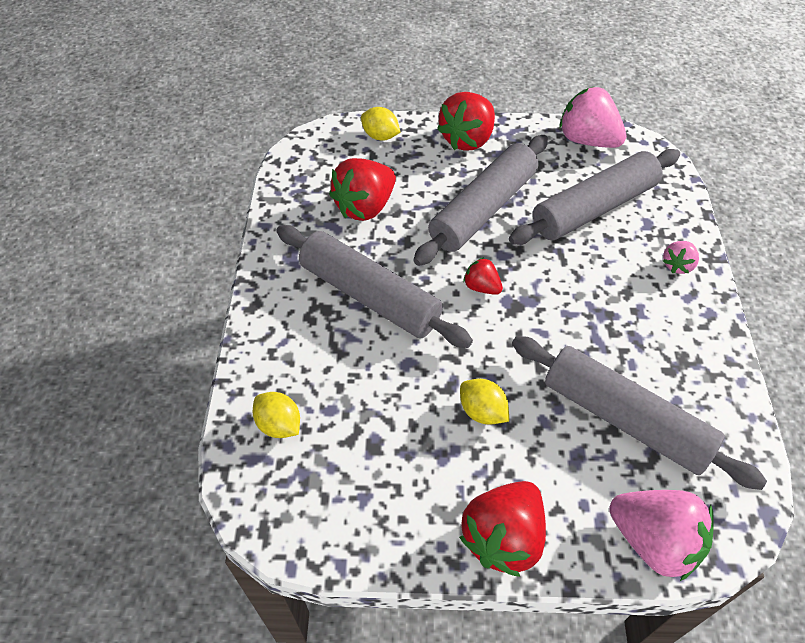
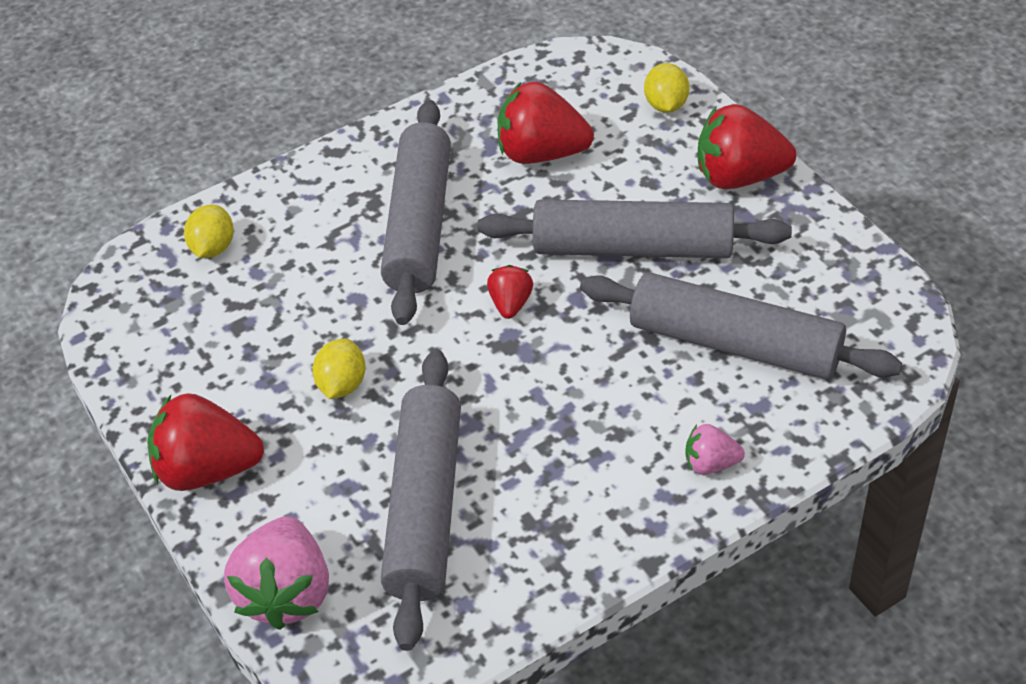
camera: 60 degrees right, 5 degrees down
pink strawberry [559,87,627,148] -> none

